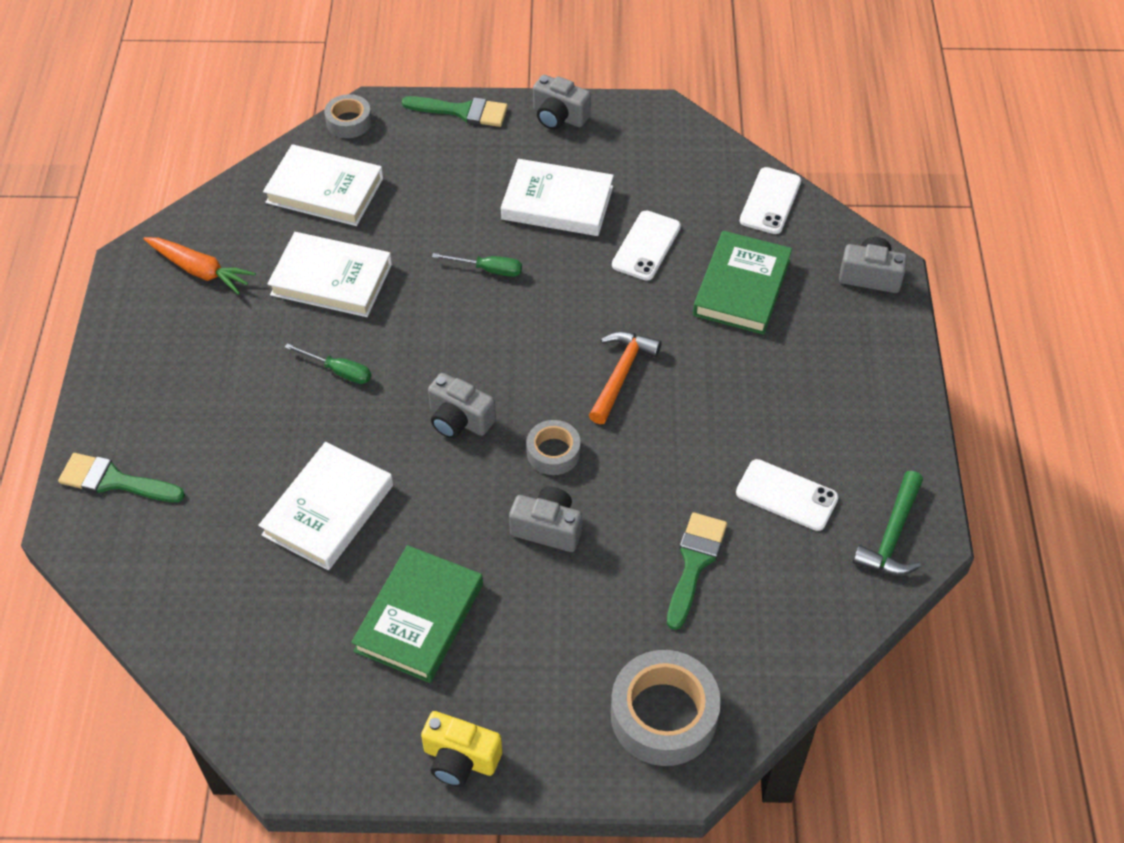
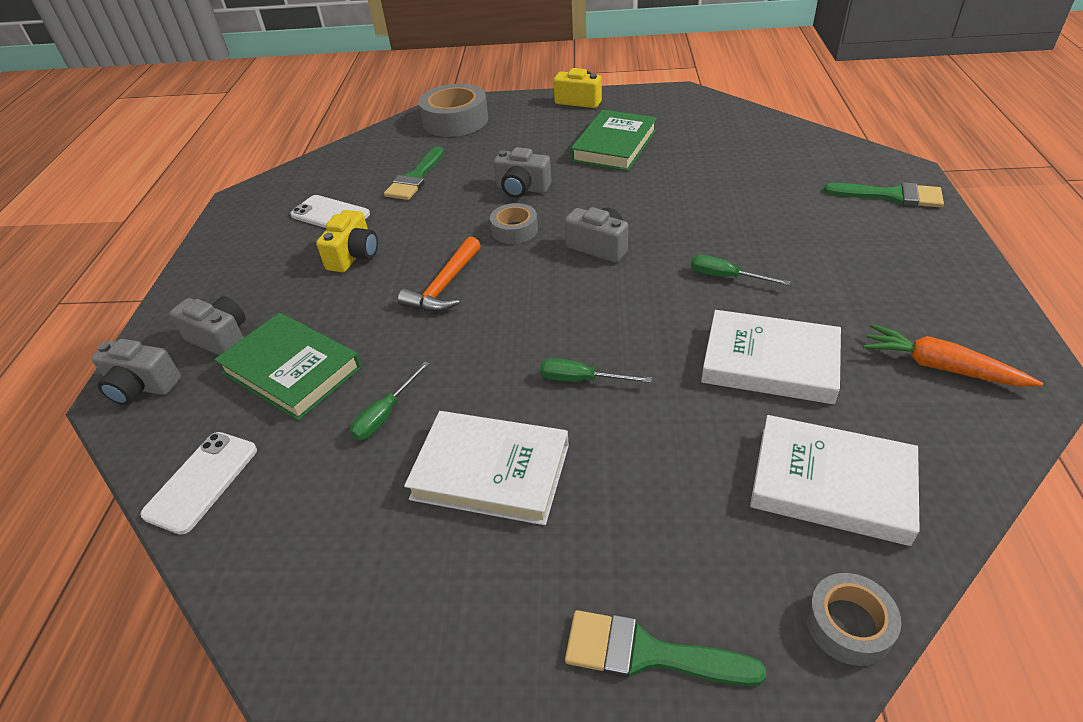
camera: 175 degrees left, 10 degrees down
white book [258,442,393,570] -> none
grey camera [533,75,591,130] -> grey camera moved to [169,296,246,355]
white phone [612,211,681,281] -> green screwdriver [350,361,430,440]
green book [693,231,792,335] -> green book turned 75 degrees counterclockwise [214,313,362,421]
green hammer [853,471,923,575] -> none
none -> yellow camera [316,210,378,272]

